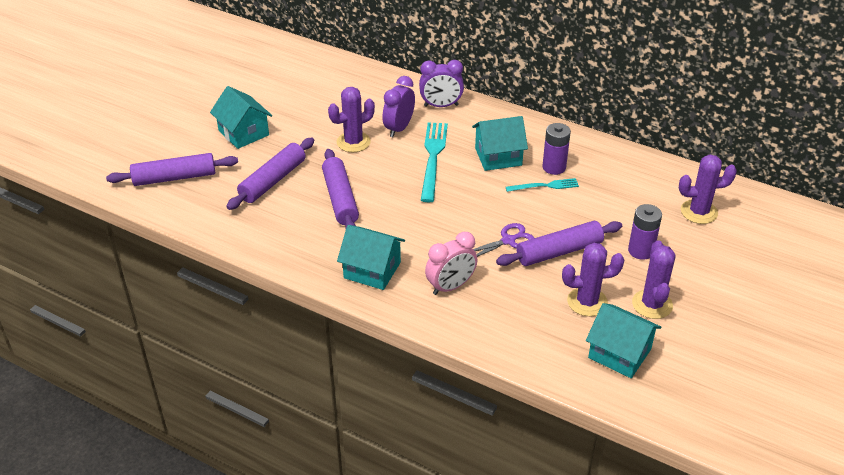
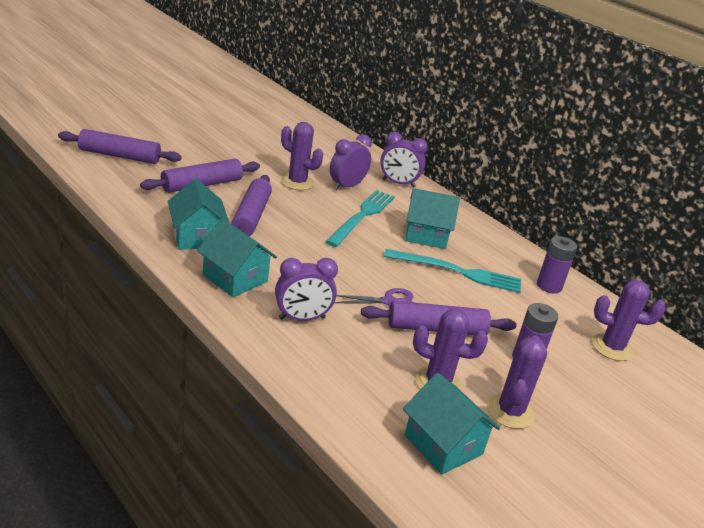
camera: 15 degrees right, 10 degrees down
turquoise house [210,86,272,149] -> turquoise house moved to [168,179,229,250]
purple cactus [328,87,375,152] -> purple cactus turned 45 degrees clockwise [281,122,323,190]
pink clock [425,232,478,295] -> purple clock [275,258,338,321]
turquoise fork [506,178,579,192] -> turquoise fork [384,249,521,293], size x1.76
purple battery [542,123,571,175] -> purple battery moved to [537,236,577,294]

